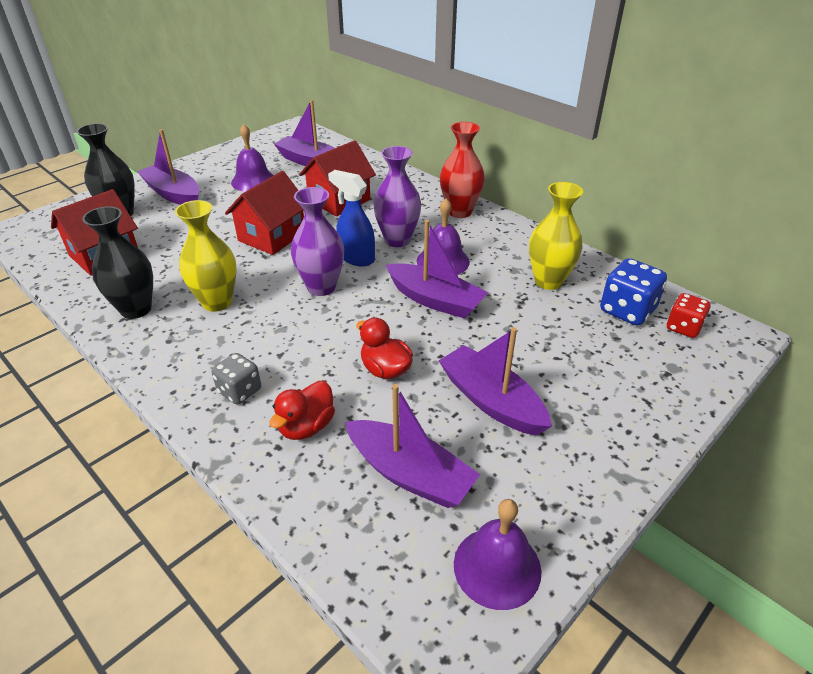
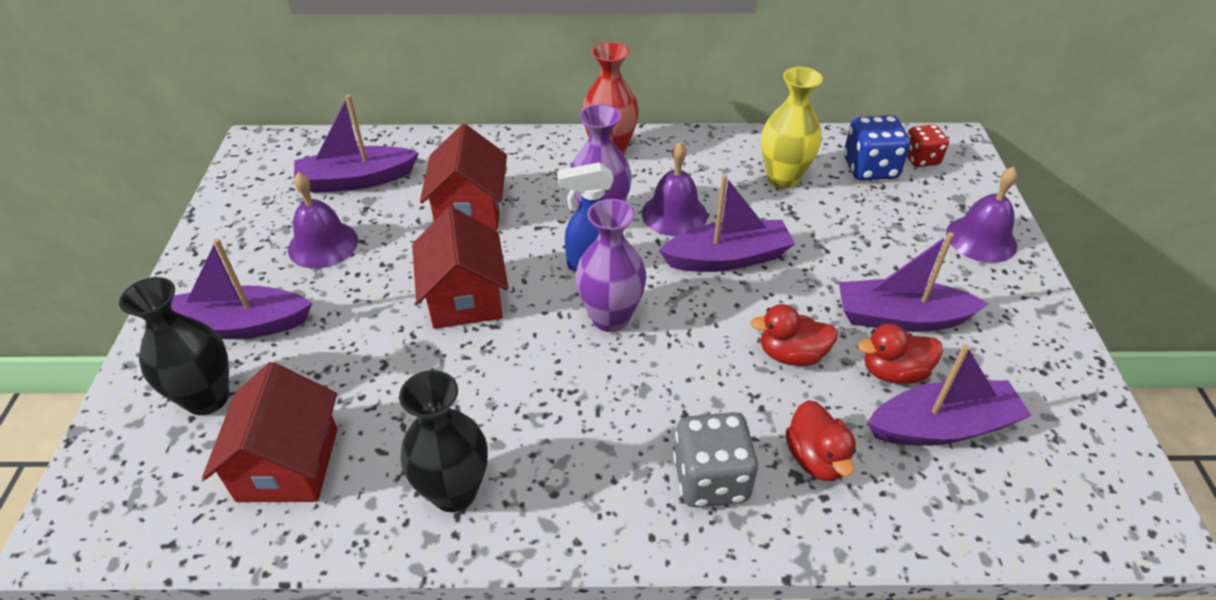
camera: 45 degrees left, 5 degrees up
yellow vase [175,200,237,312] -> none
grey dice [212,353,261,404] -> grey dice [673,412,758,507], size x1.53
purple bell [454,499,542,610] -> purple bell moved to [946,166,1018,263]
none -> red duck [858,324,943,384]

